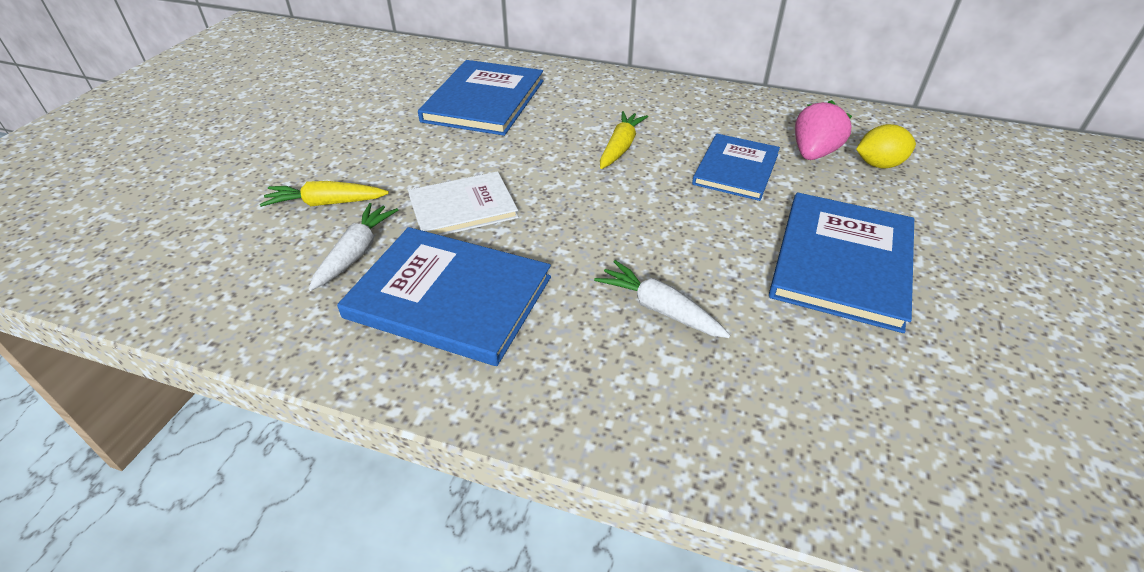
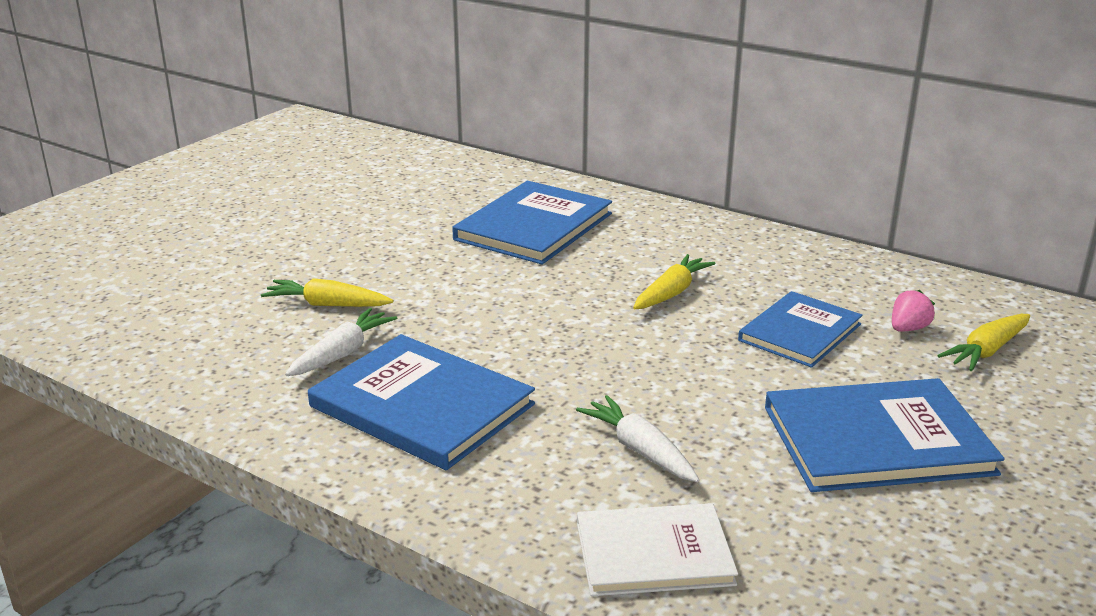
camera: 15 degrees right, 15 degrees down
white book [408,171,519,236] -> white book moved to [577,503,738,596]
blue book [769,192,914,333] -> blue book turned 45 degrees clockwise [765,378,1004,492]
pink strawberry [795,100,852,160] -> pink strawberry [892,290,935,332], size x0.62
yellow lemon [856,124,916,168] -> yellow carrot [937,314,1030,371]

